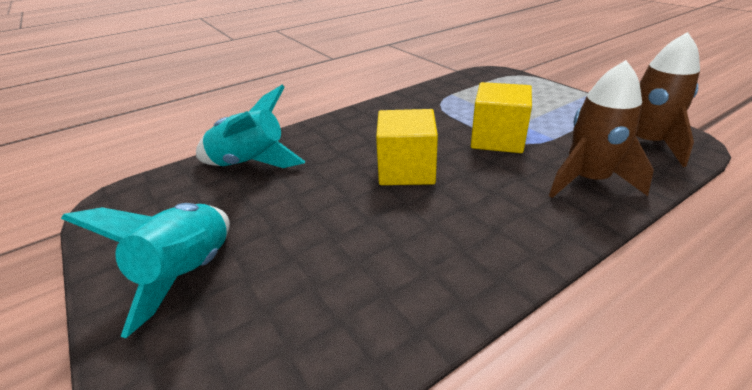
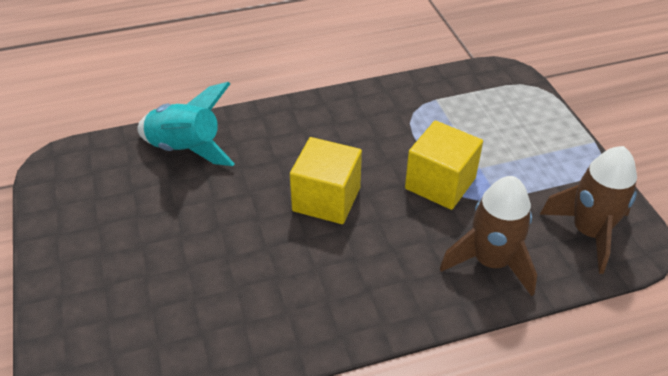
camera: 15 degrees right, 10 degrees up
turquoise rocket [61,203,230,338] -> none

